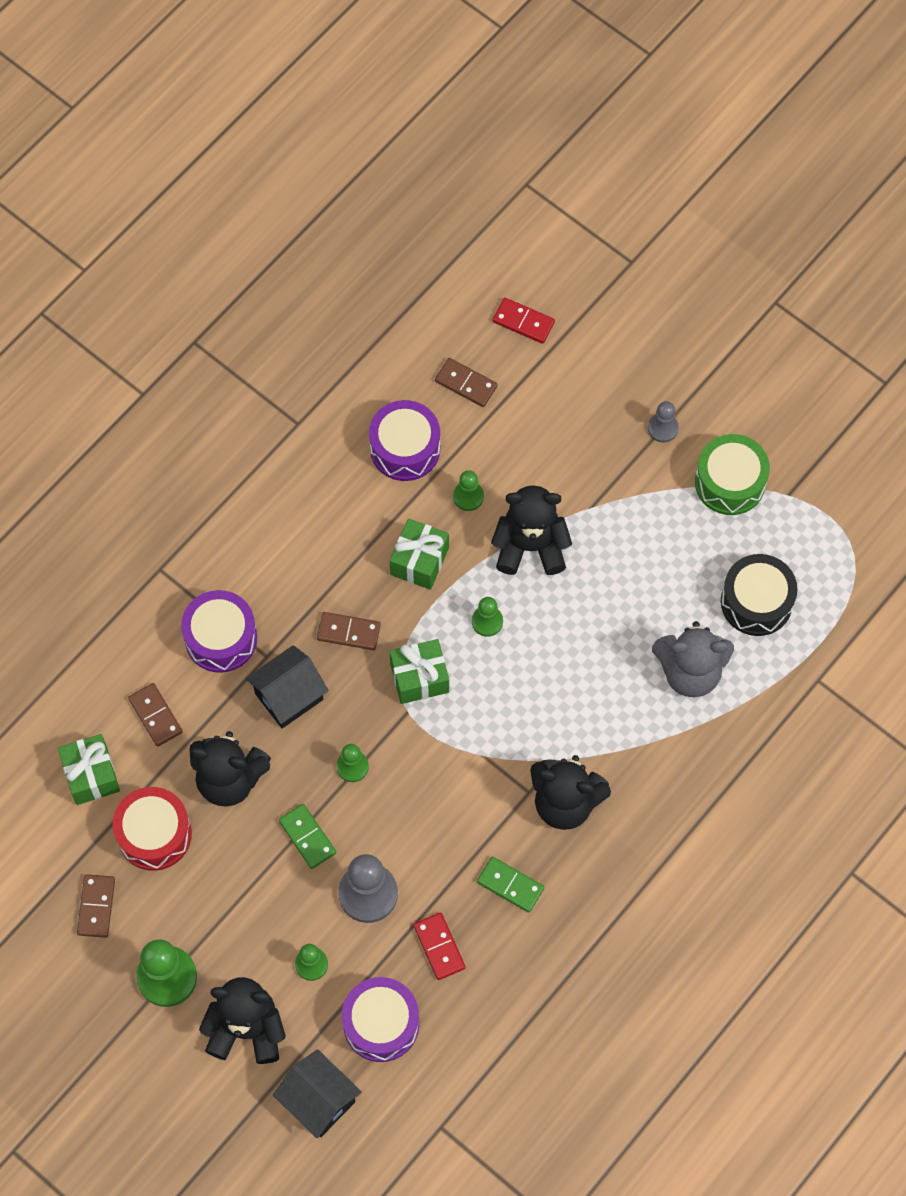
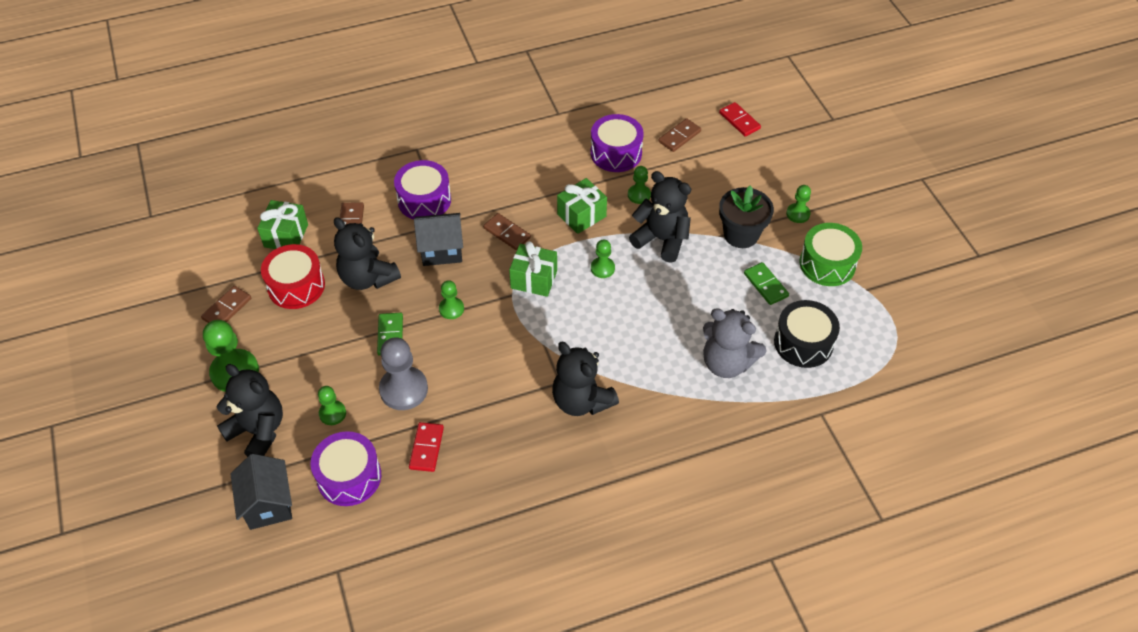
camera: 30 degrees right, 15 degrees down
brown domino [435,358,498,407] -> brown domino turned 75 degrees clockwise [659,118,701,152]
green domino [477,857,544,913] -> green domino moved to [744,262,789,305]
grey pawn [648,401,679,442] -> green pawn [786,185,811,223]
none -> black flower pot [719,185,774,248]

